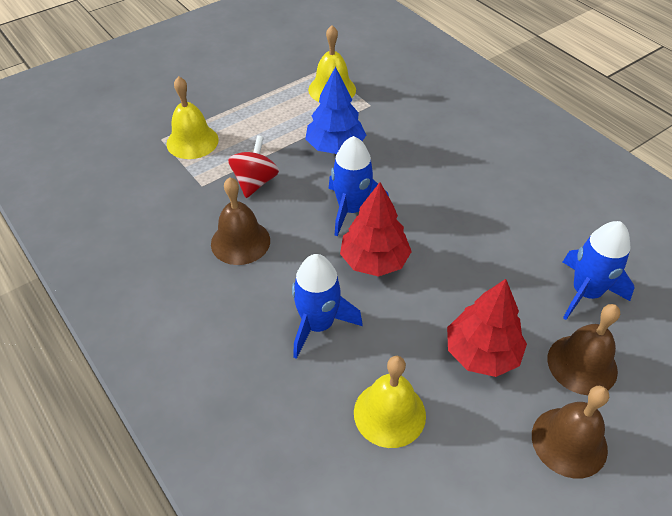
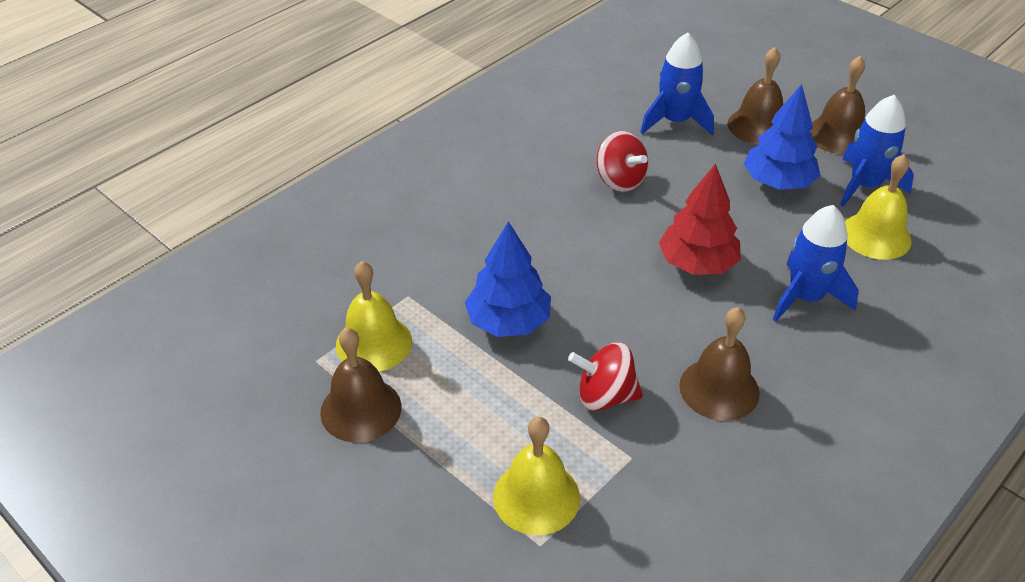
camera: 100 degrees left, 5 degrees down
blue rocket [328,136,389,236] -> blue rocket moved to [840,95,914,207]
red tree [447,279,527,377] -> blue tree [744,84,820,190]
none -> brown bell [320,328,401,443]
none -> red spinning top [597,131,649,192]

